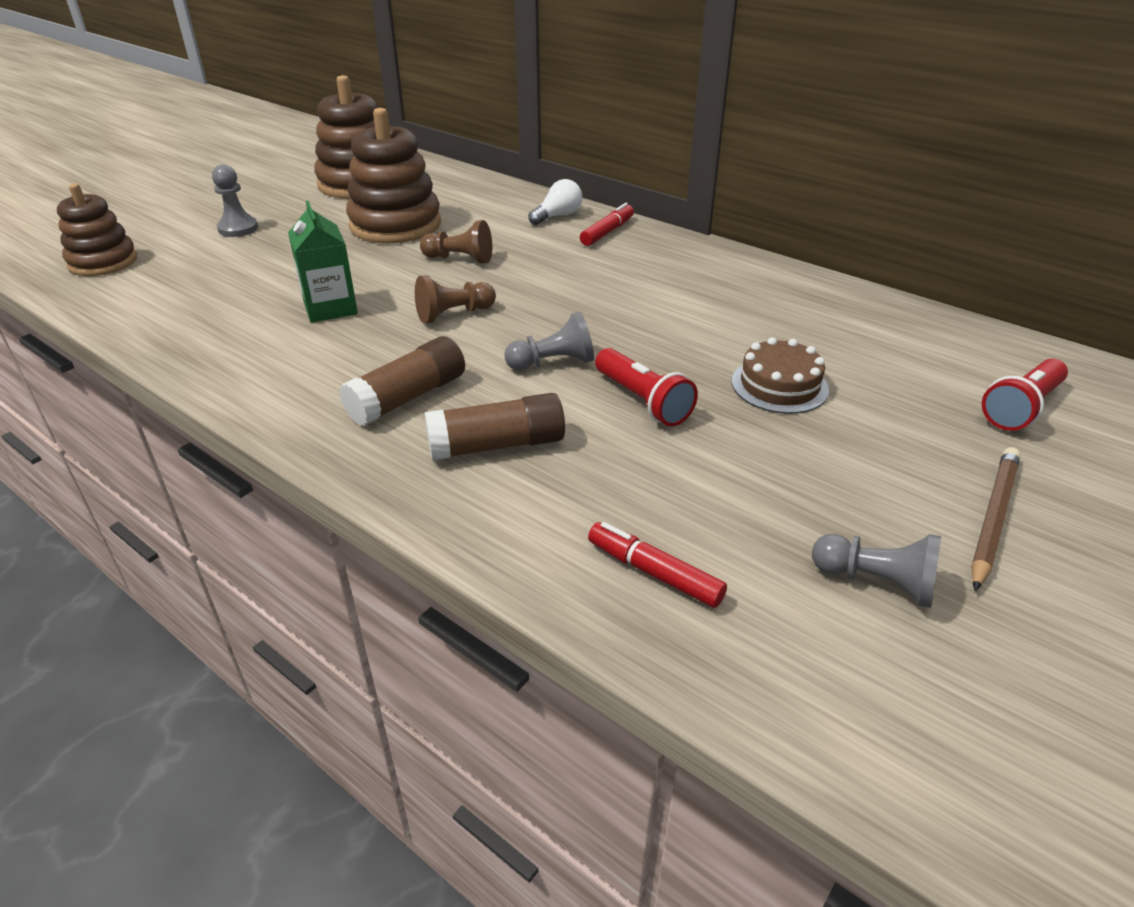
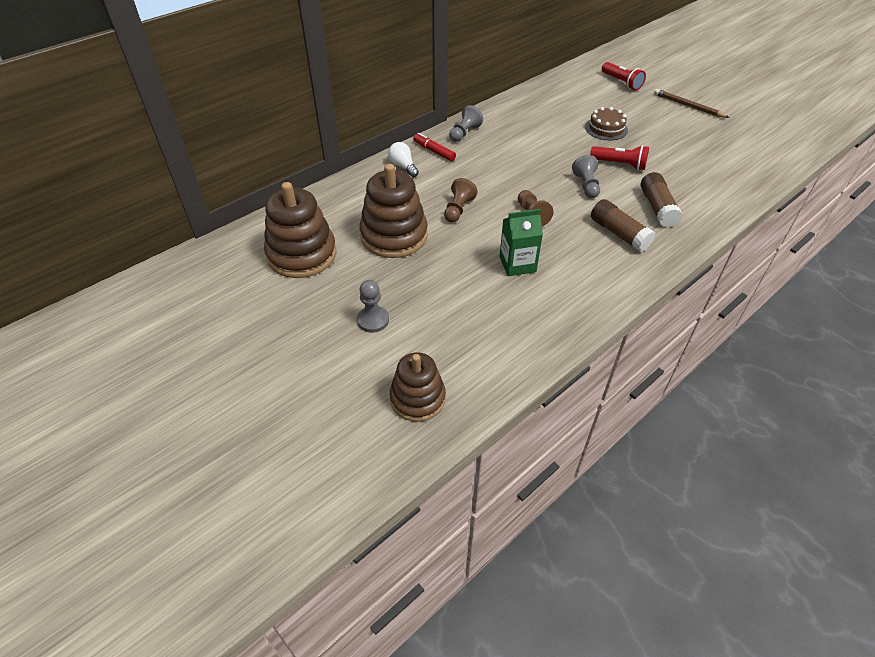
camera: 80 degrees left, 10 degrees up
red marker [588,522,727,608] -> none
red flashlight [595,348,698,426] -> red flashlight turned 45 degrees clockwise [590,145,649,170]
grey pawn [812,534,941,608] -> grey pawn moved to [449,105,483,142]

